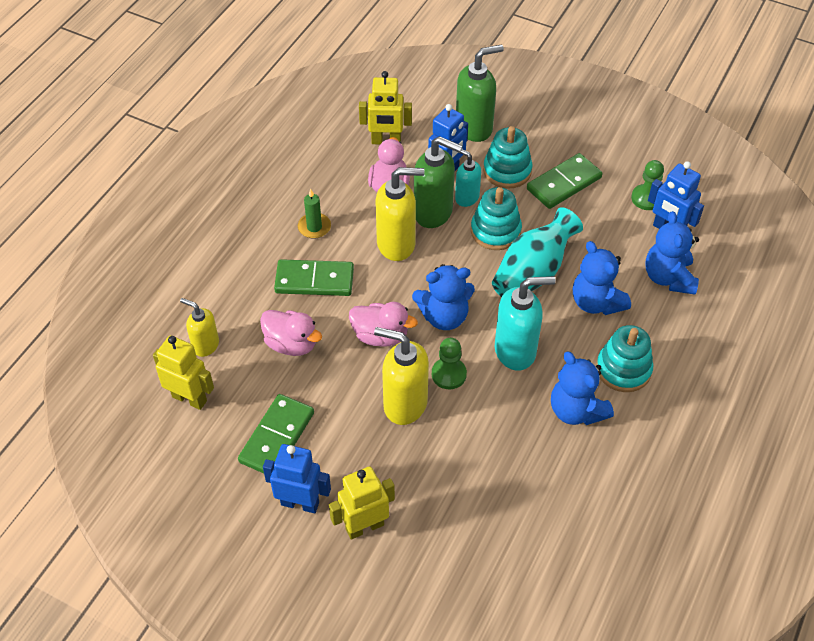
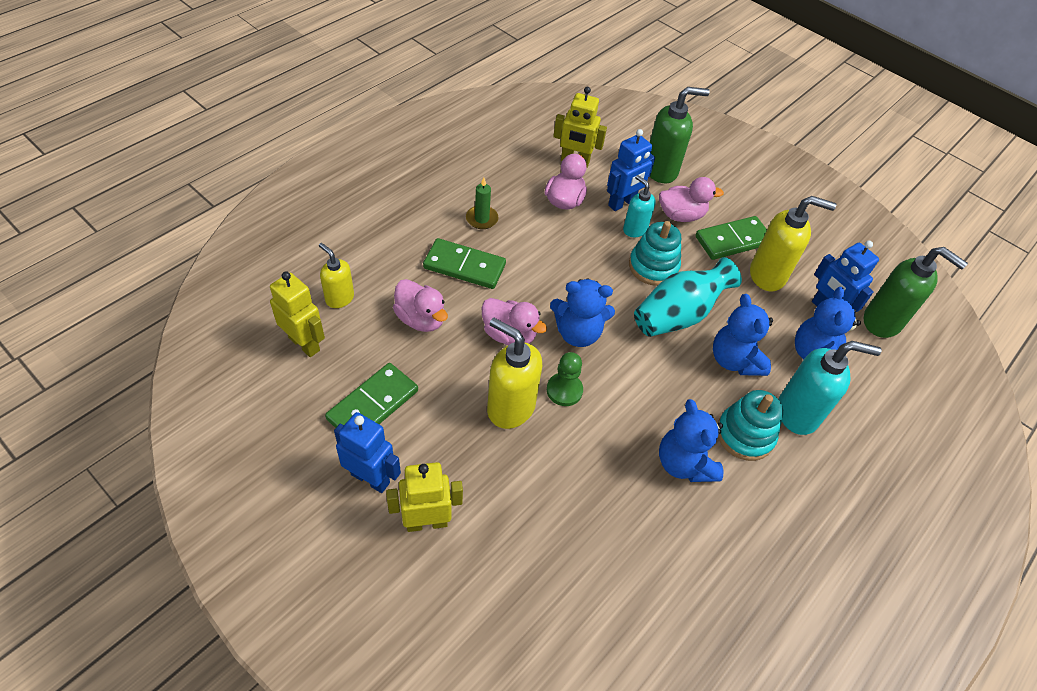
camera: 10 degrees right, 0 degrees up
yellow soap dispenser [376,167,424,261] -> yellow soap dispenser moved to [750,196,836,292]
green soap dispenser [414,136,463,228] -> green soap dispenser moved to [864,247,968,338]
turquoise stacking toy [483,126,532,189] -> pink duck [659,177,724,222]
turquoise soap dispenser [495,276,556,371] -> turquoise soap dispenser moved to [779,341,881,435]
green pawn [631,160,664,210] -> none

